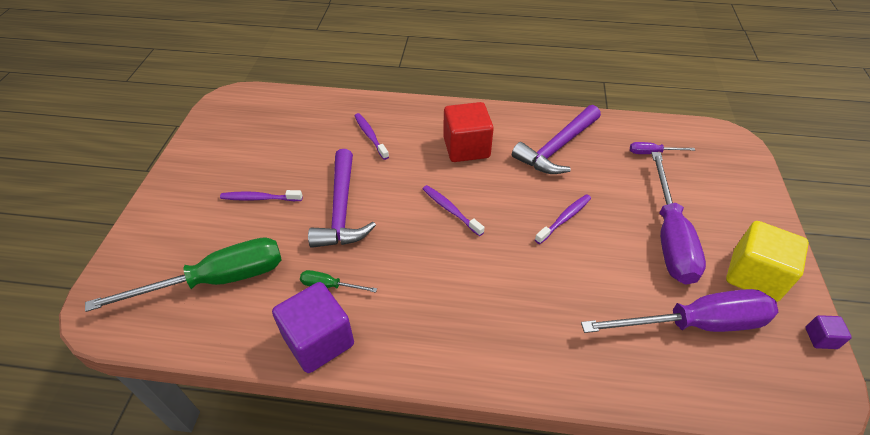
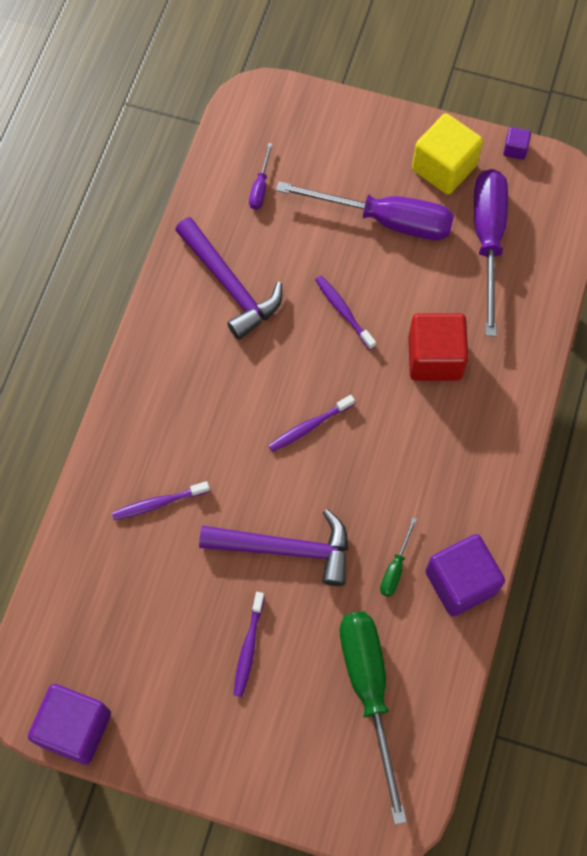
camera: 80 degrees left, 20 degrees up
red cube [443,102,494,162] -> red cube moved to [408,313,468,381]
none -> purple cube [28,684,111,765]

